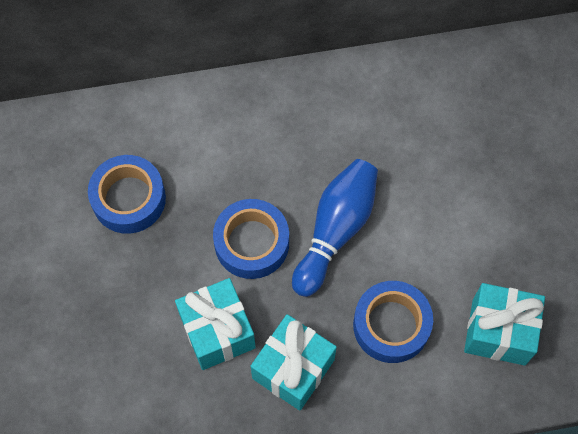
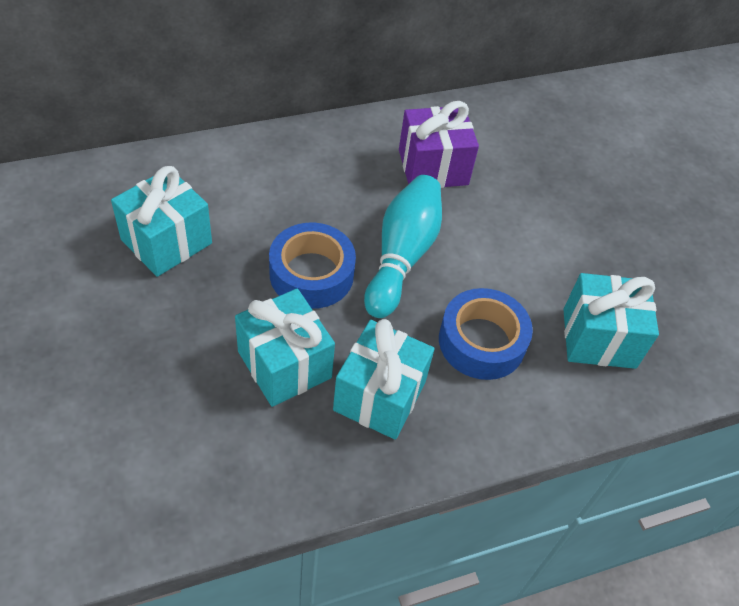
camera: 15 degrees left, 15 degrees down
blue tape [88,155,166,234] -> turquoise gift [111,166,212,277]
blue bowling pin [292,159,378,297] -> turquoise bowling pin [364,175,442,318]
none -> purple gift [399,101,479,188]

